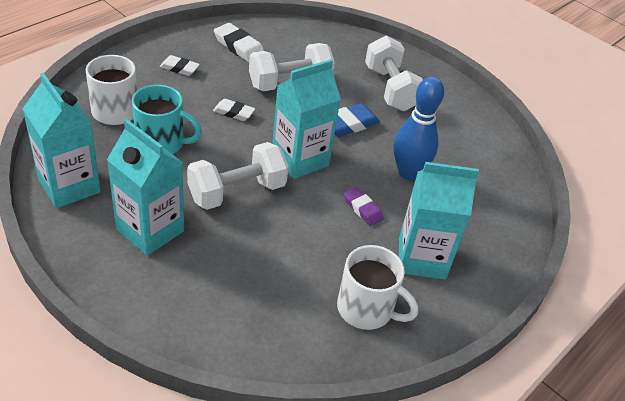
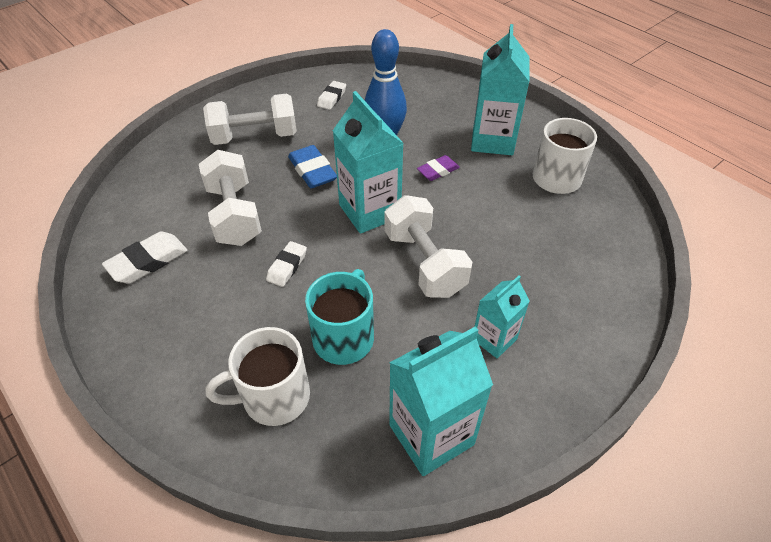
camera: 80 degrees left, 5 degrees up
turquoise carton [107,119,184,256] -> turquoise carton [474,275,530,358], size x0.59
white eraser [160,55,200,76] -> white eraser moved to [317,81,346,110]

